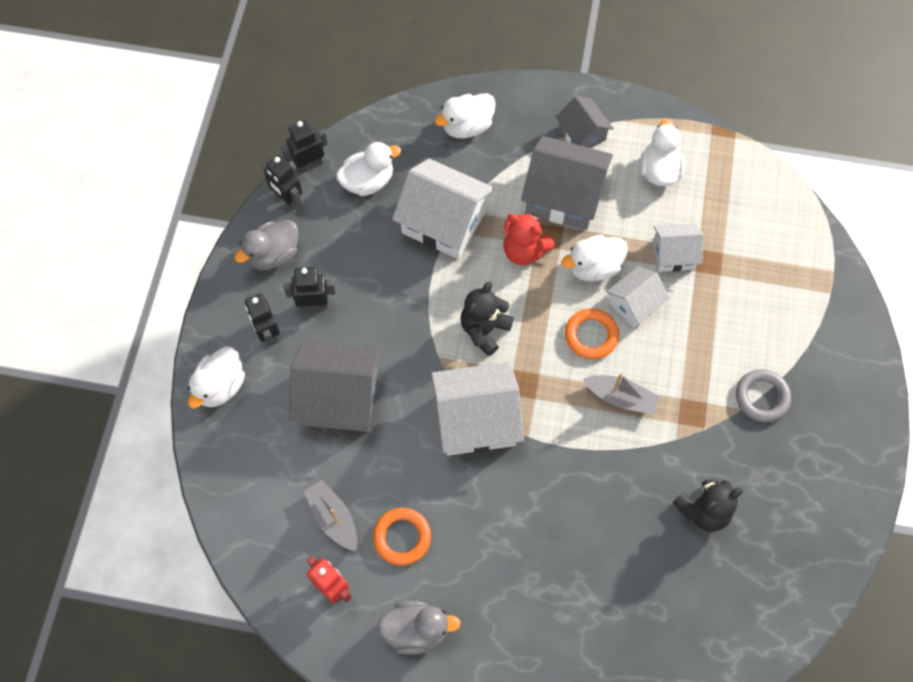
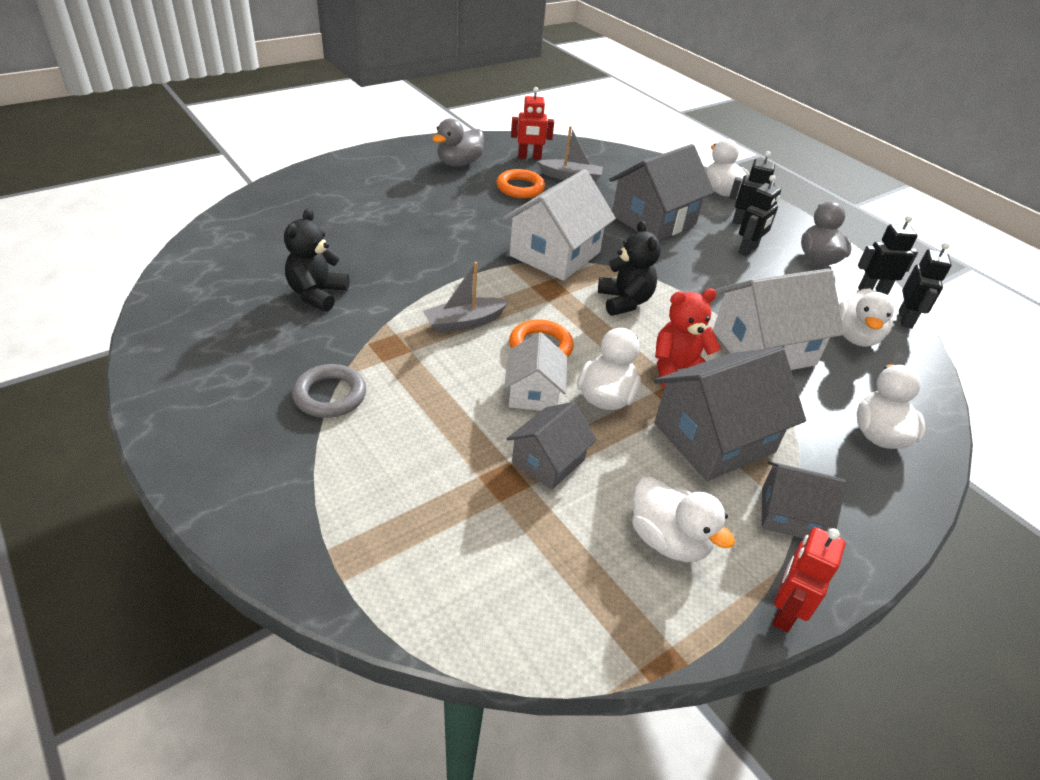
camera: 130 degrees right, 25 degrees down
white house [653,223,703,272] -> grey house [507,402,597,490]
none -> red robot [772,527,846,633]

